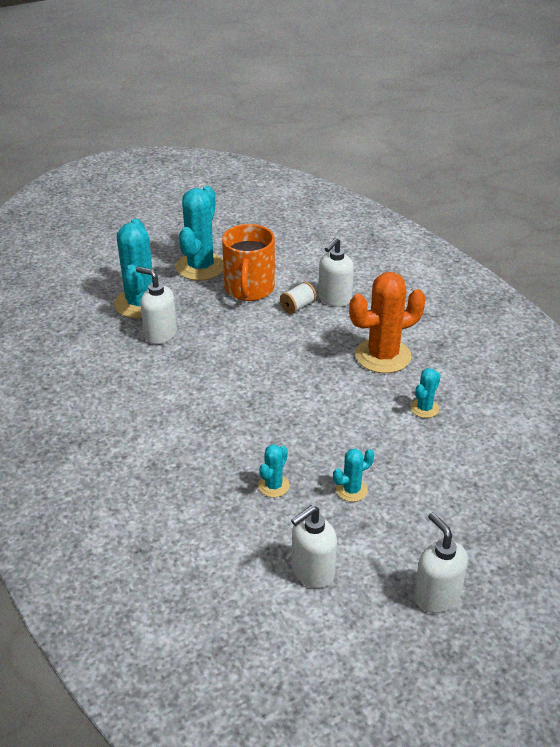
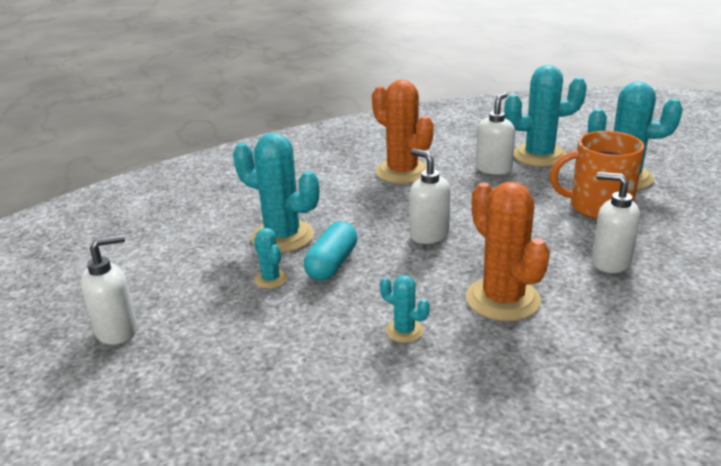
camera: 90 degrees right, 10 degrees down
turquoise cactus [258,444,290,497] -> turquoise cactus [233,133,319,253], size x2.08
white spool [280,282,317,314] -> none
white soap dispenser [291,505,337,588] -> white soap dispenser moved to [409,149,450,244]
none -> turquoise capsule [304,222,357,281]
none -> orange cactus [372,80,434,184]

